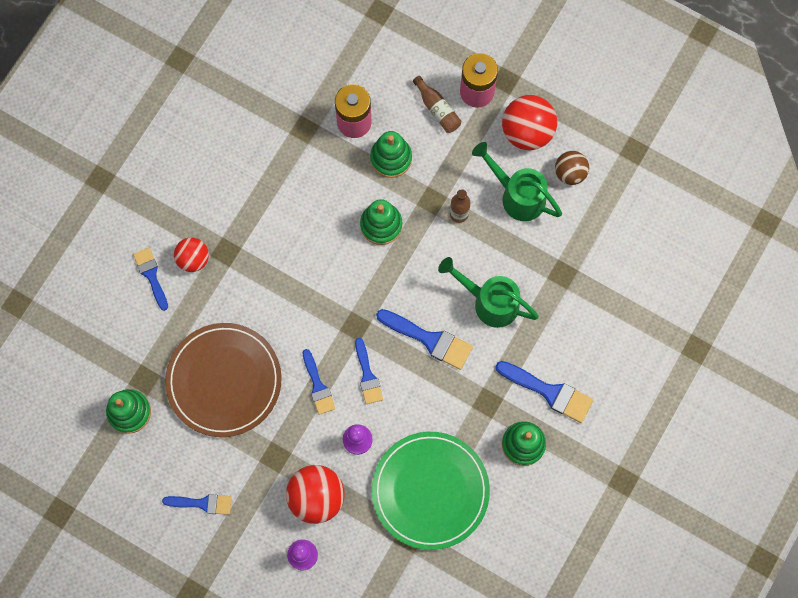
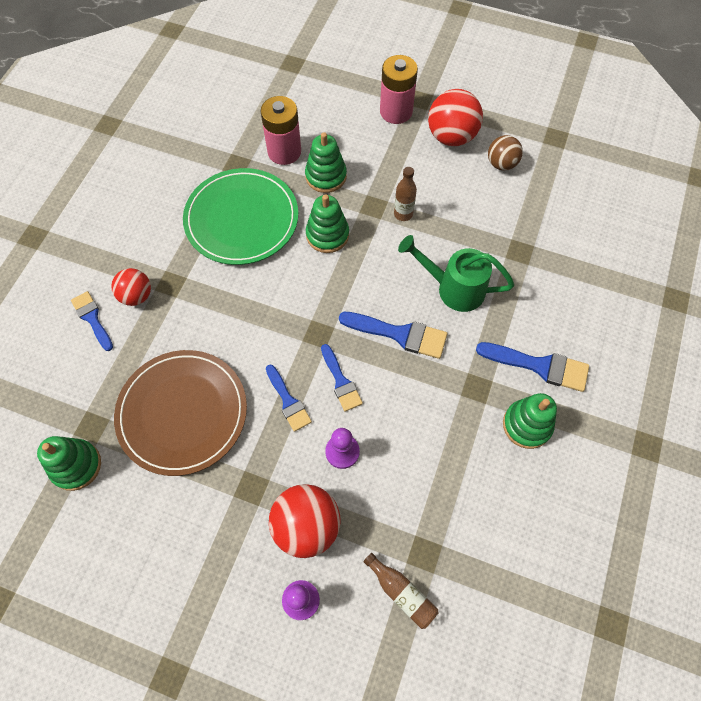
camera: 10 degrees left, 10 degrees down
blue brush [162,494,232,515] -> none
green plate [372,432,490,550] -> green plate moved to [183,168,298,265]
brown bottle [413,76,461,133] -> brown bottle moved to [364,553,438,629]
green watering can [472,142,562,221] -> none

